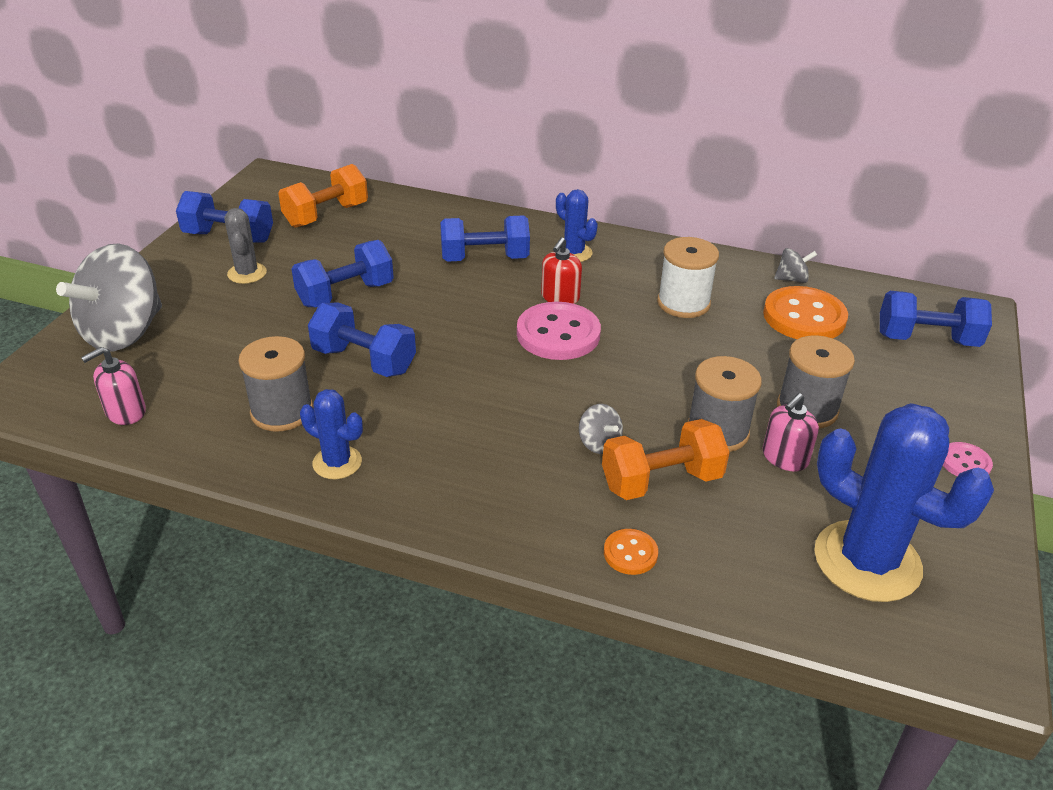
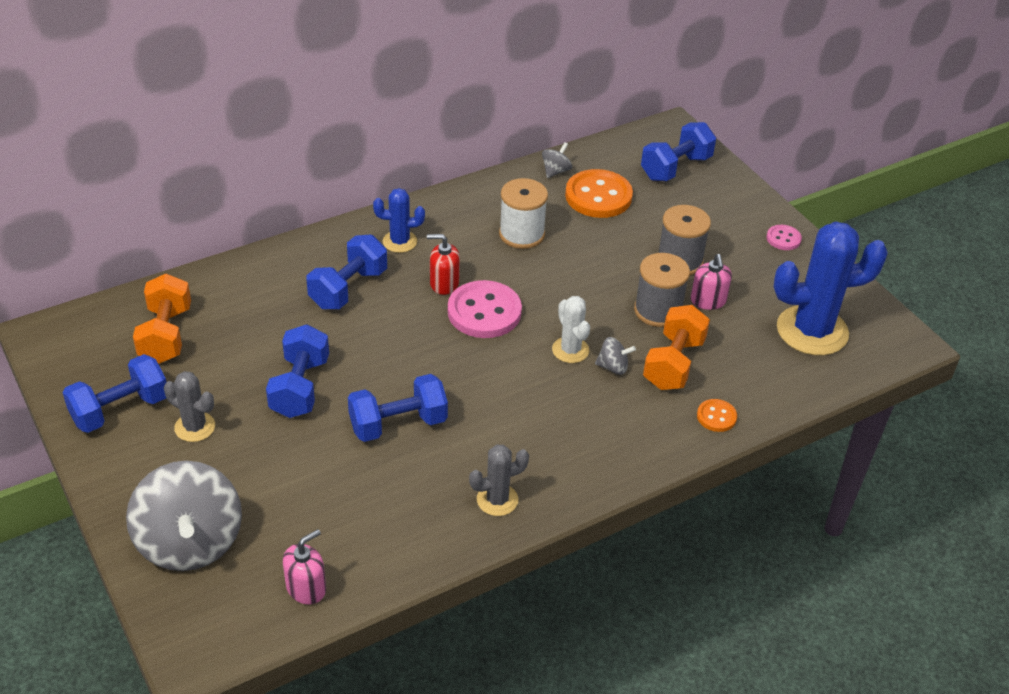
camera: 50 degrees left, 5 degrees up
pink soap dispenser [81,347,146,425] -> pink soap dispenser turned 135 degrees counterclockwise [283,529,326,605]
grey spool [238,336,313,432] -> none
blue cactus [300,389,363,479] -> grey cactus [469,445,529,516]
red soap dispenser [541,237,582,304] -> red soap dispenser turned 120 degrees clockwise [427,234,460,295]
none -> white cactus [552,296,590,363]

